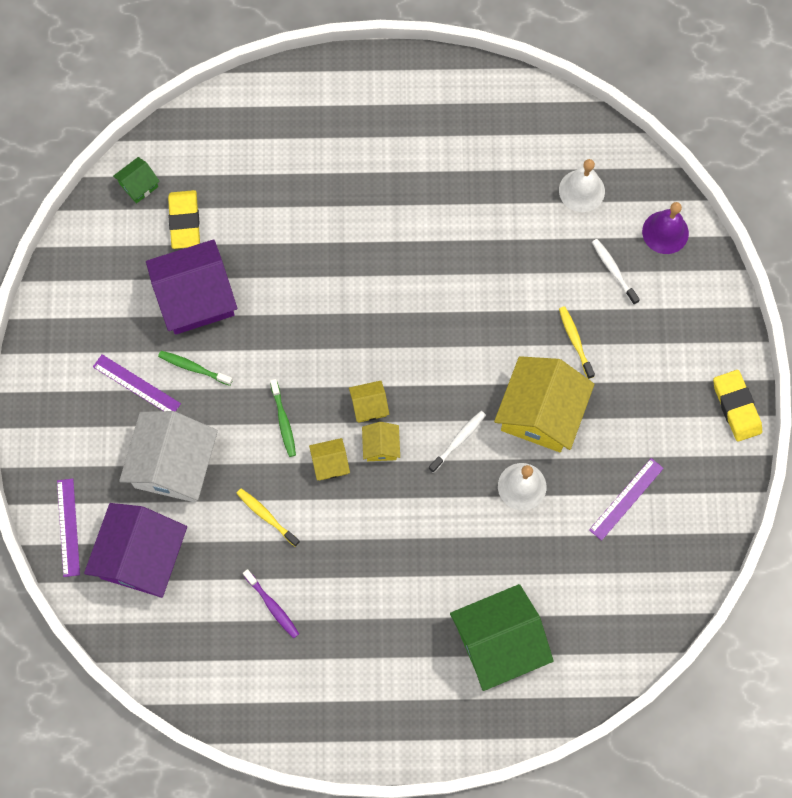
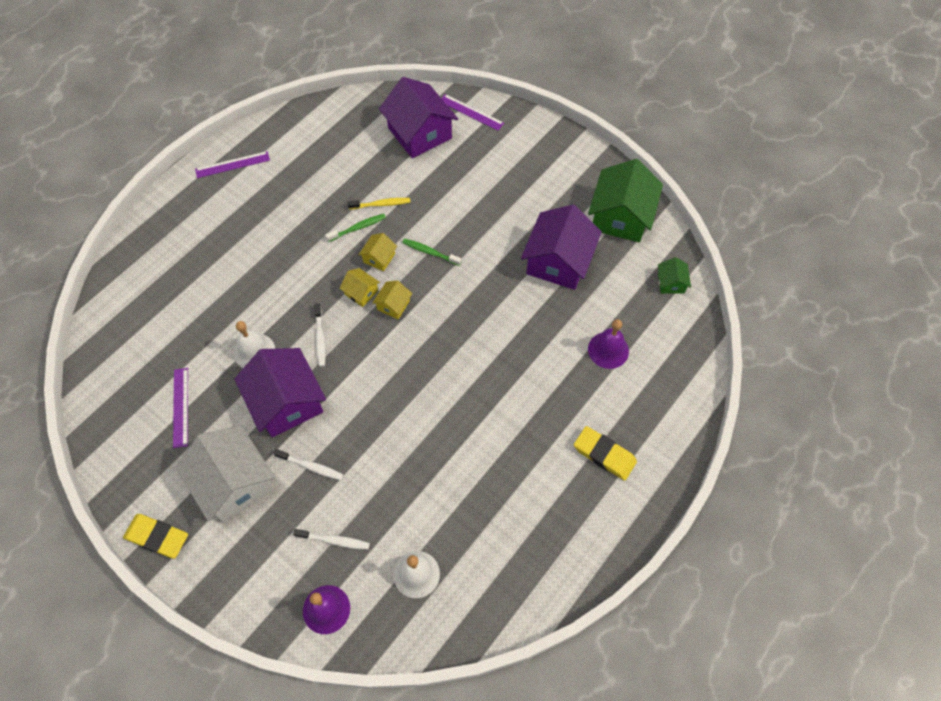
camera: 130 degrees right, 10 degrees down
purple ruler [93,354,181,412] -> purple ruler moved to [195,151,270,178]
white house [119,411,218,502] -> white house moved to [176,426,275,523]
green toothbrush [158,351,233,386] -> green toothbrush moved to [325,214,386,242]
yellow eraser [168,190,200,249] -> yellow eraser moved to [574,426,637,481]
purple toothbrush [243,569,299,638] -> none
green house [450,584,554,691] -> green house moved to [588,159,663,243]
yellow house [494,356,594,452] -> purple house [234,348,326,437]
yellow toothbrush [559,306,595,379] -> white toothbrush [274,449,344,480]
none -> purple bell [588,319,629,369]

